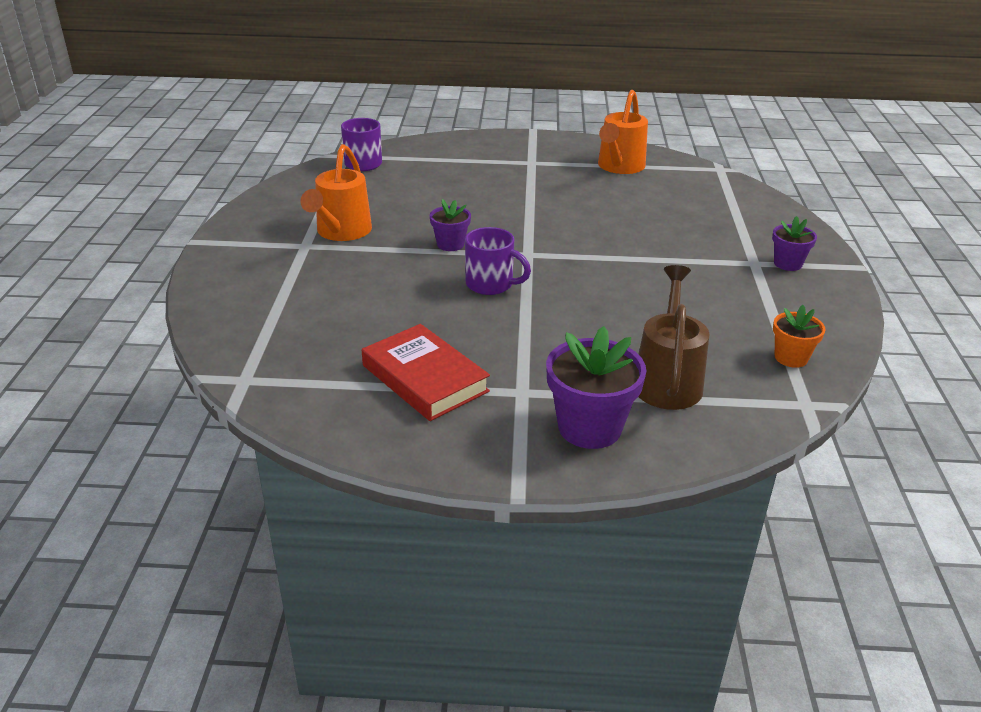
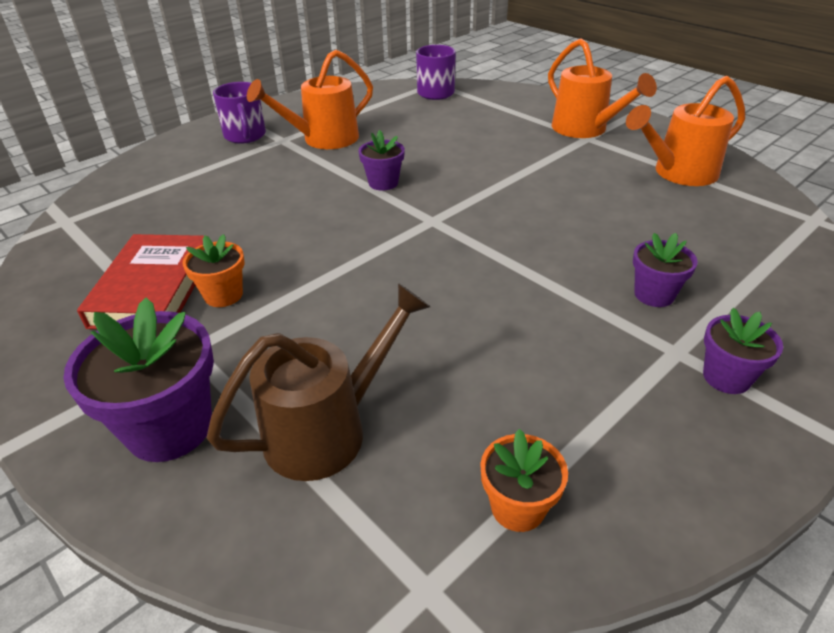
camera: 45 degrees right, 5 degrees up
purple mug [465,227,531,295] -> purple mug moved to [213,82,266,144]
none -> orange flower pot [183,234,244,307]
none -> orange watering can [548,38,657,138]
none -> purple flower pot [633,233,698,307]

